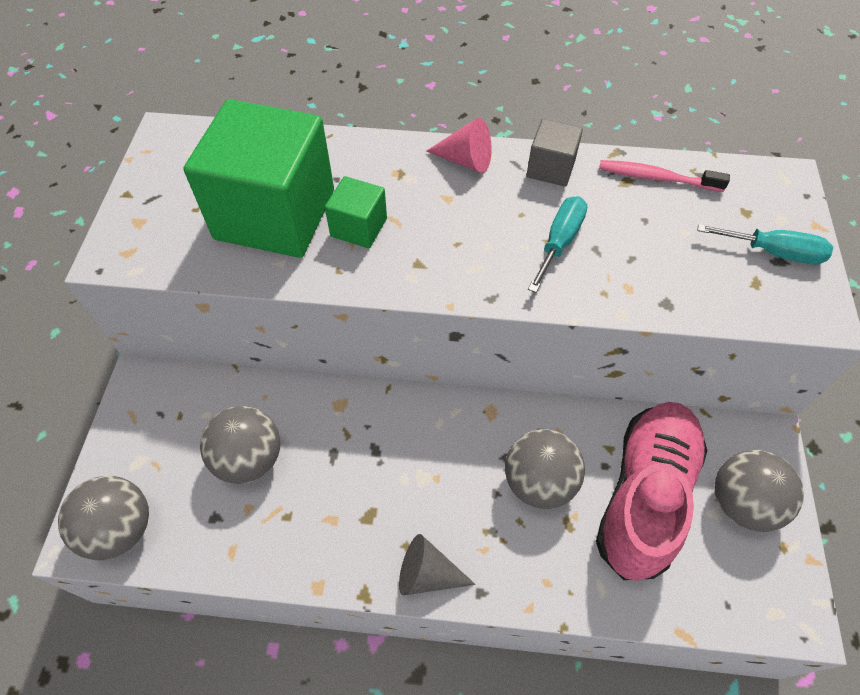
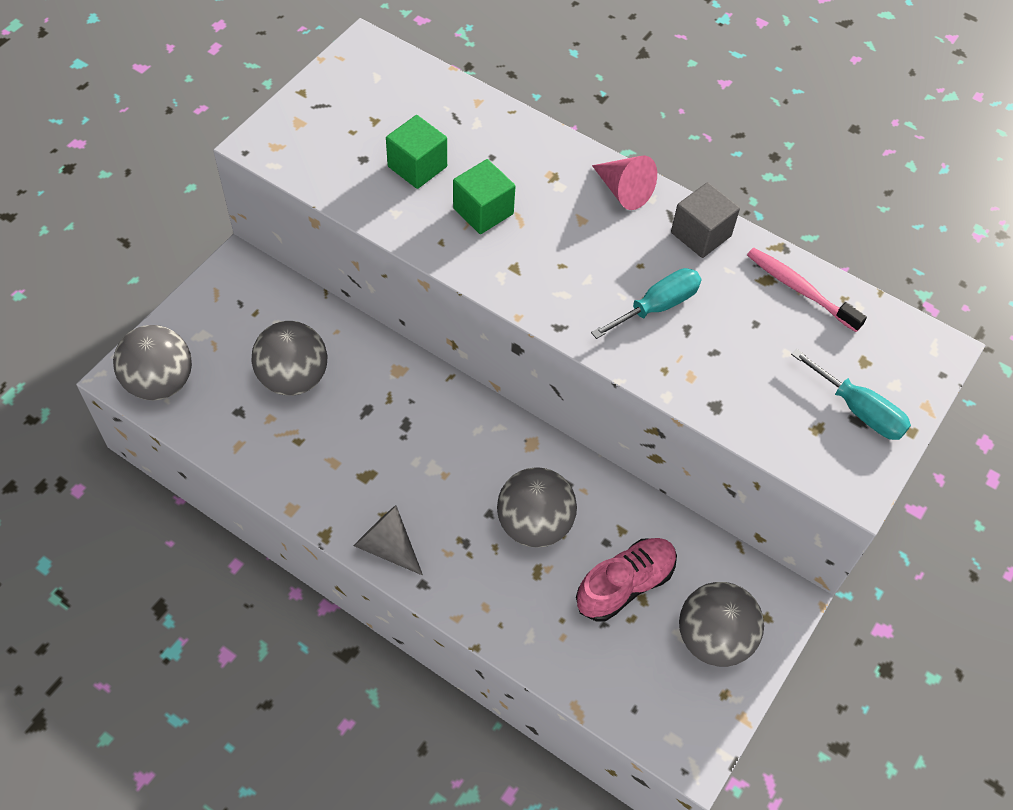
camera: 25 degrees right, 0 degrees up
green cube [183,99,334,258] -> green cube [386,115,447,189], size x0.45
pink shoe [596,402,707,581] -> pink shoe [576,538,677,622], size x0.60

